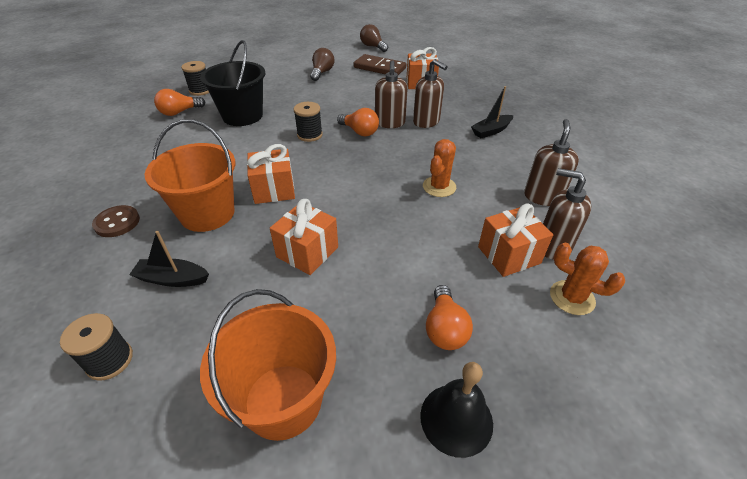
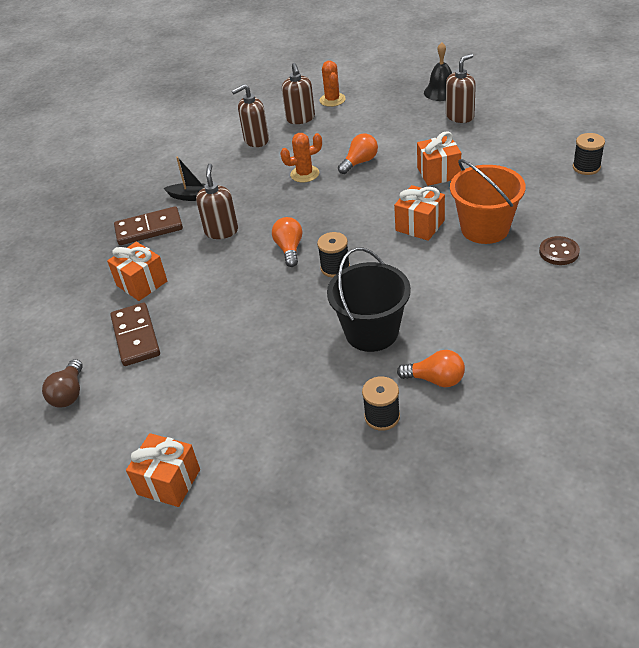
camera: 130 degrees left, 0 degrees up
black boat [129,231,209,287] -> none
orange bucket [200,289,336,441] -> none
brown light bulb [310,48,334,81] -> none
brown soap dispenser [375,60,408,128] -> brown soap dispenser moved to [446,53,476,123]
orange light bulb [426,285,473,350] -> orange light bulb moved to [338,133,378,174]
orange gift [478,204,553,277] -> orange gift moved to [126,433,200,507]
none -> brown domino [114,206,183,245]

